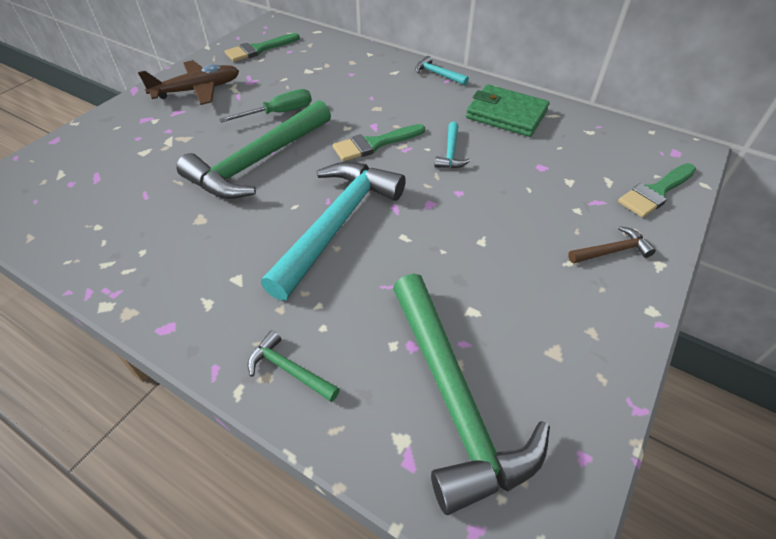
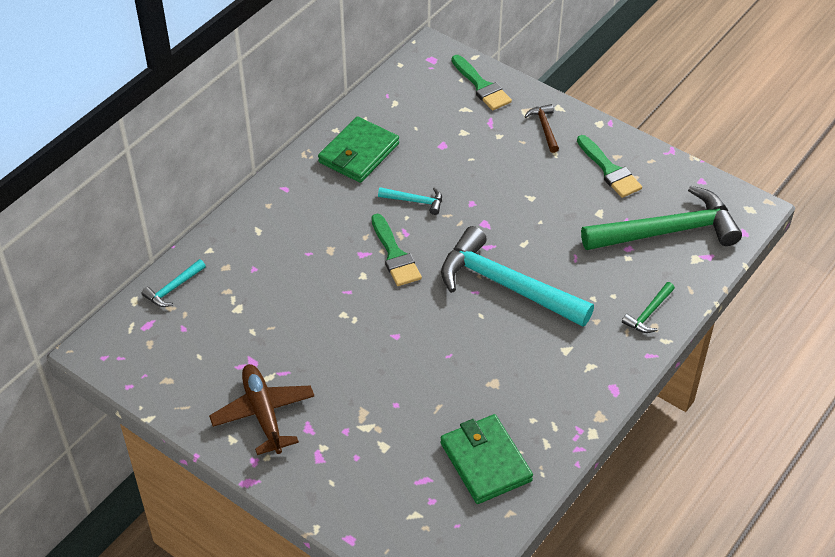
camera: 85 degrees left, 0 degrees up
green hammer [176,100,331,199] -> none
green screwdriver [219,89,312,123] -> none
green brush [225,33,300,62] -> green brush moved to [577,135,642,198]
turquoise hammer [415,56,469,85] -> turquoise hammer moved to [142,259,206,307]
none -> green wallet [440,414,533,504]

